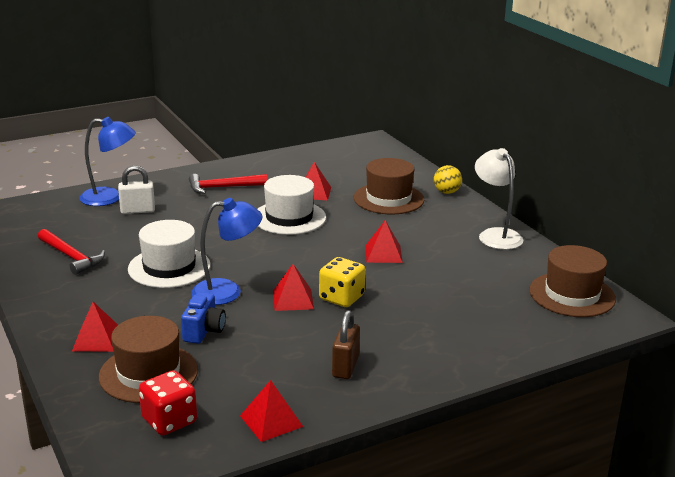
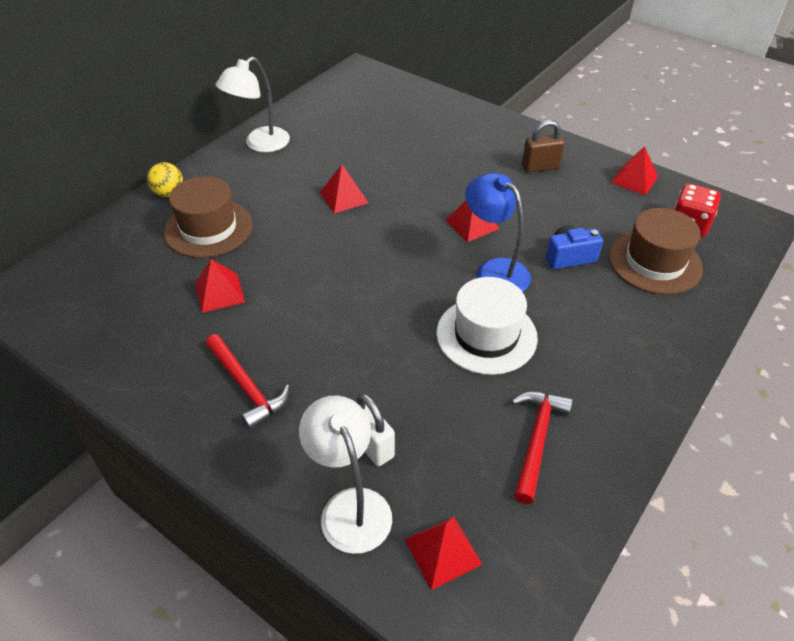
camera: 115 degrees left, 20 degrees up
red pyramid [72,302,118,352] -> red pyramid moved to [405,516,483,590]
blue lamp [79,117,136,206] -> white lamp [299,396,392,554]
white hat [257,175,326,235] -> none
yellow dice [319,257,365,307] -> none
brown hat [529,245,616,317] -> none

